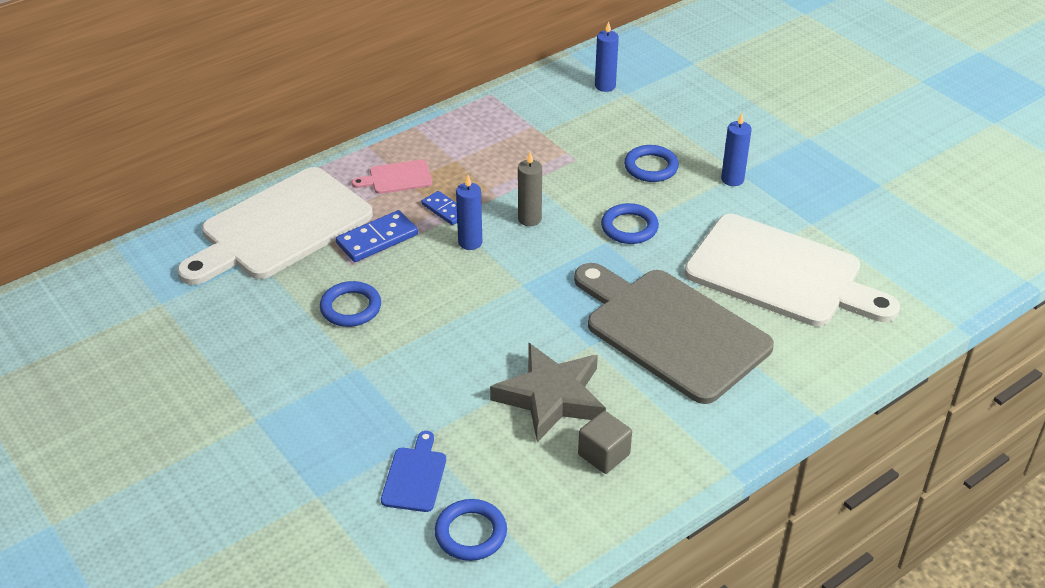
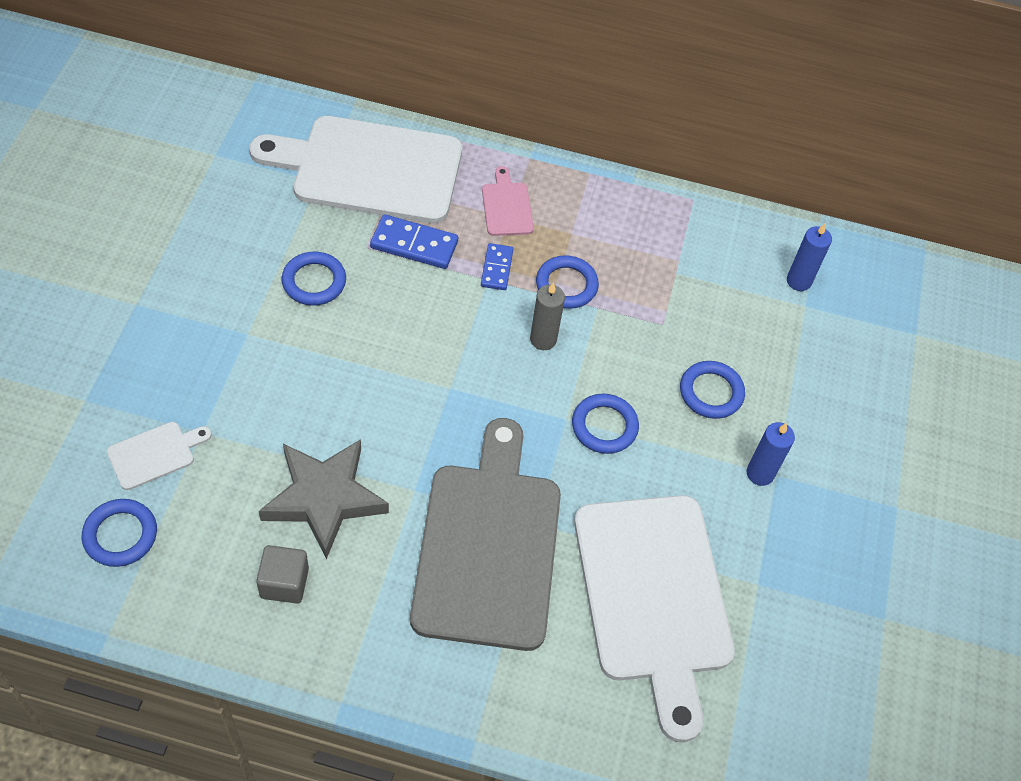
camera: 45 degrees right, 15 degrees up
pink cutting board [352,160,432,194] -> pink cutting board turned 45 degrees clockwise [482,166,534,236]
blue cutting board [381,431,446,512] -> white cutting board [107,422,212,490]
blue candle [456,175,482,250] -> none
none -> blue ring [536,255,599,309]

